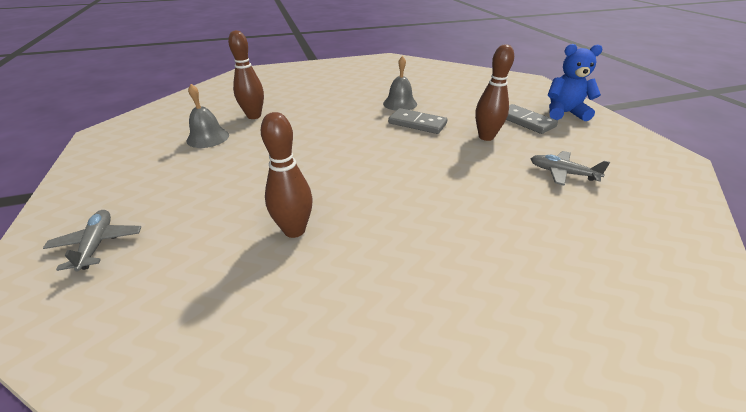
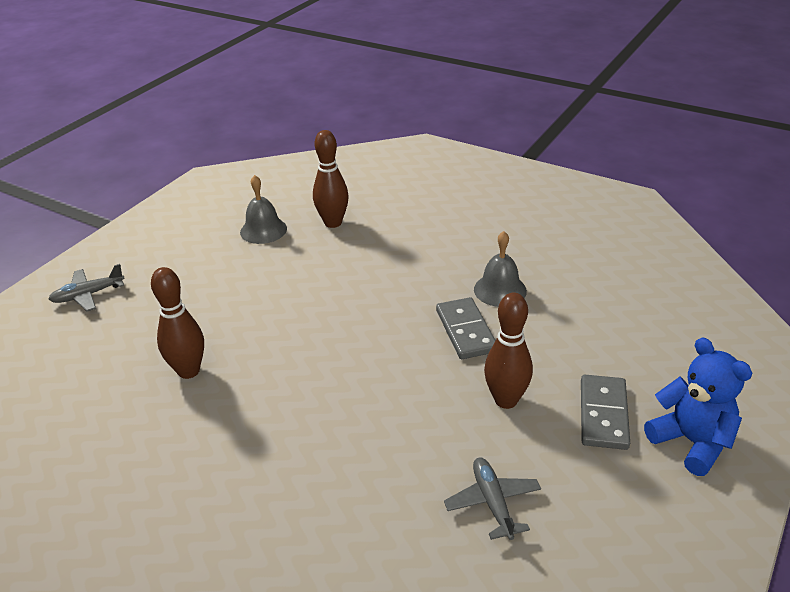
camera: 50 degrees right, 0 degrees up
grey plane [43,210,141,271] -> grey plane turned 150 degrees counterclockwise [48,264,125,312]

